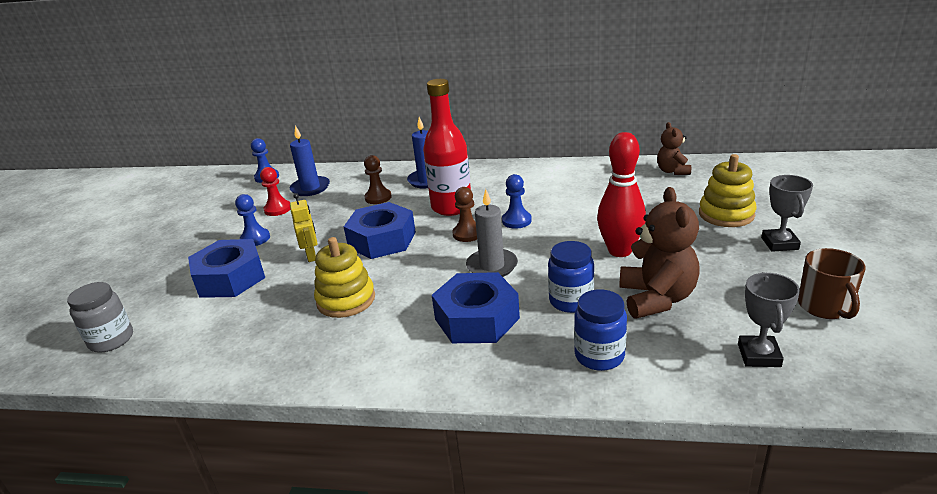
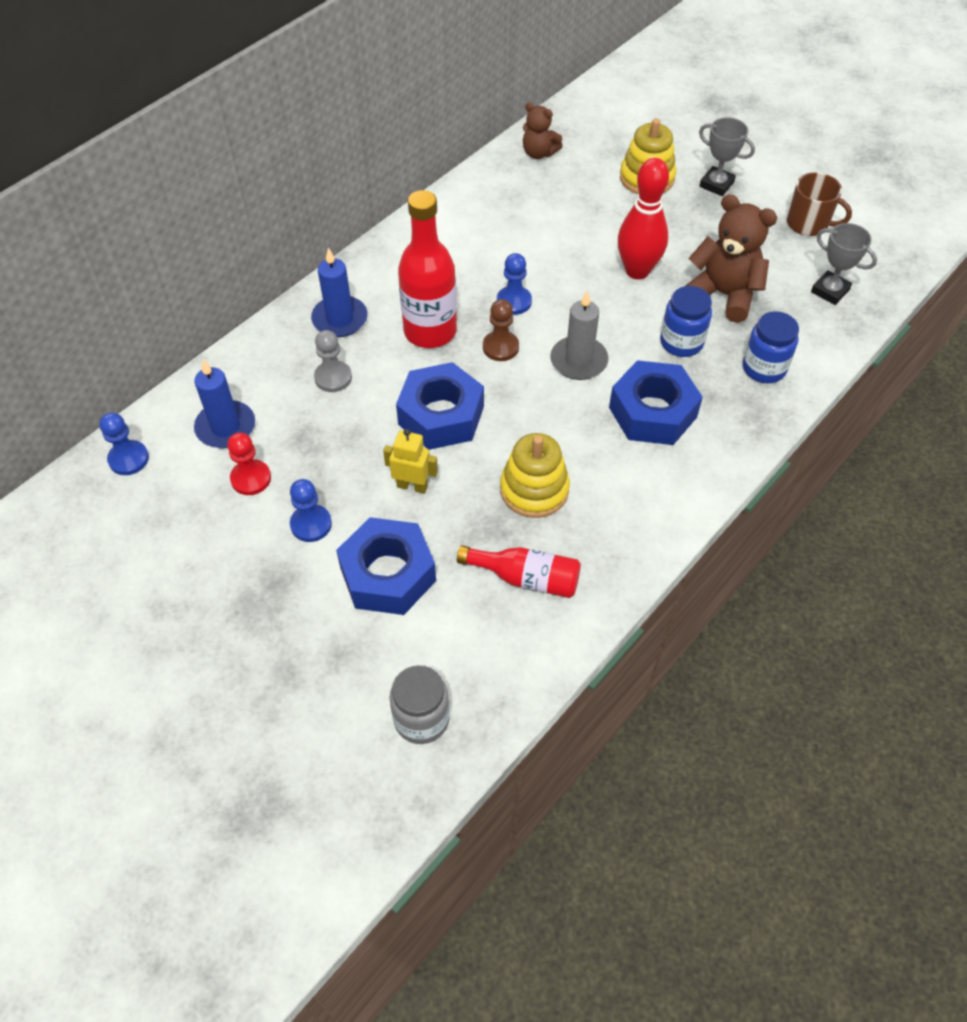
camera: 60 degrees left, 25 degrees up
brown pawn [364,155,392,204] -> grey pawn [314,330,352,392]
none -> red bottle [457,545,581,598]

